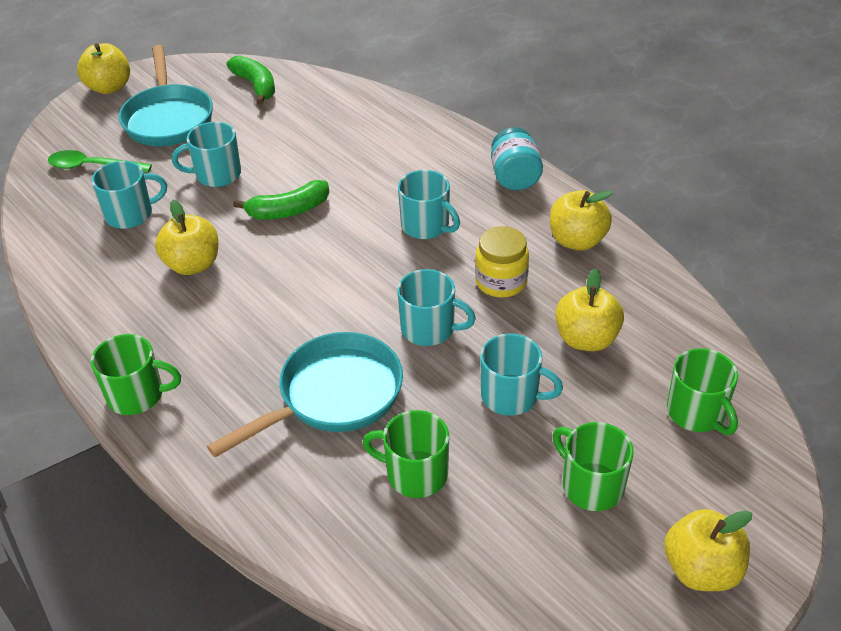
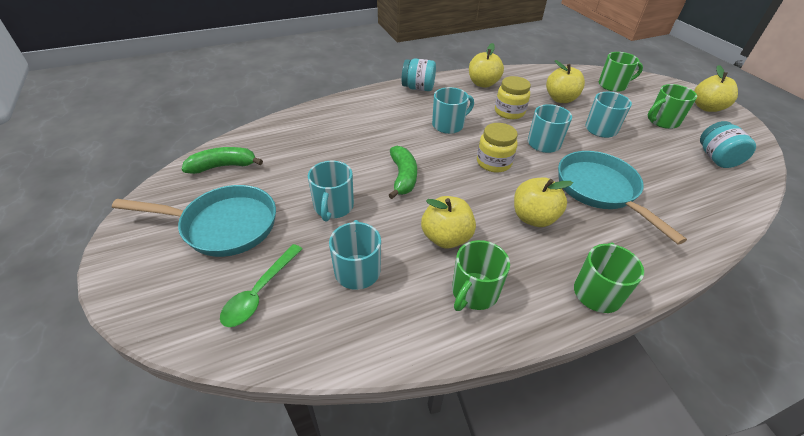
camera: 75 degrees left, 0 degrees up
yellow apple [77,43,130,94] -> yellow apple moved to [514,178,573,227]
green mug [362,410,449,498] -> green mug moved to [452,240,510,311]
none -> yellow jar [477,123,518,172]
none -> turquoise jar [700,121,756,168]

